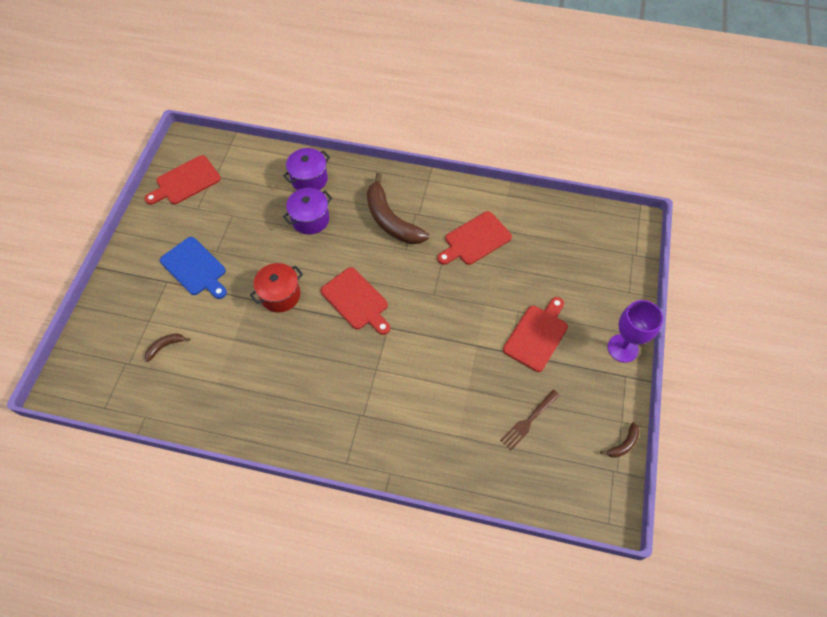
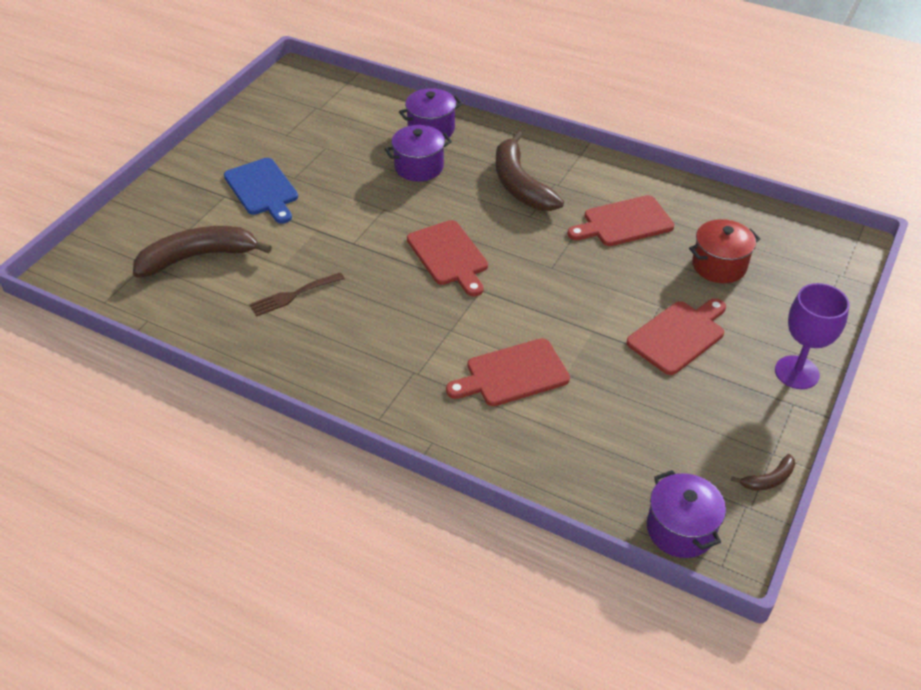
camera: 15 degrees right, 15 degrees down
red cutting board [144,155,221,205] -> red cutting board moved to [446,338,570,406]
brown banana [145,333,190,362] -> brown banana [133,226,272,278], size x2.26
red pot [250,263,303,312] -> red pot moved to [689,219,760,283]
brown fork [500,390,560,450] -> brown fork moved to [249,272,345,317]
none -> purple pot [647,470,726,558]

